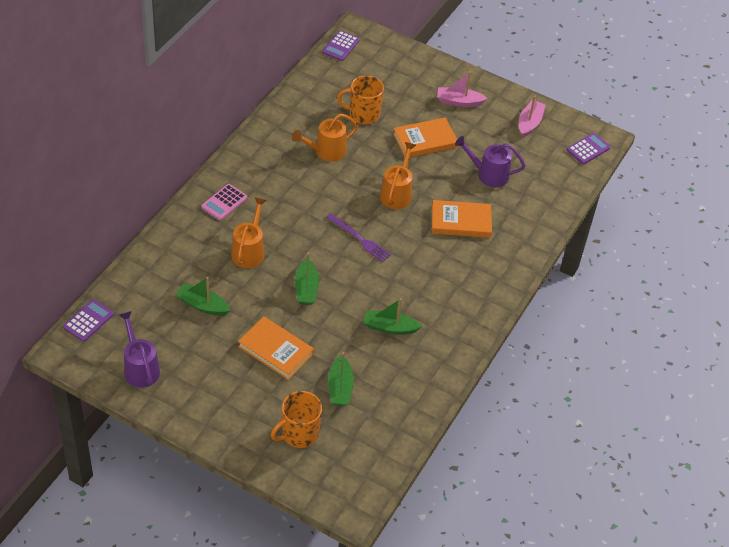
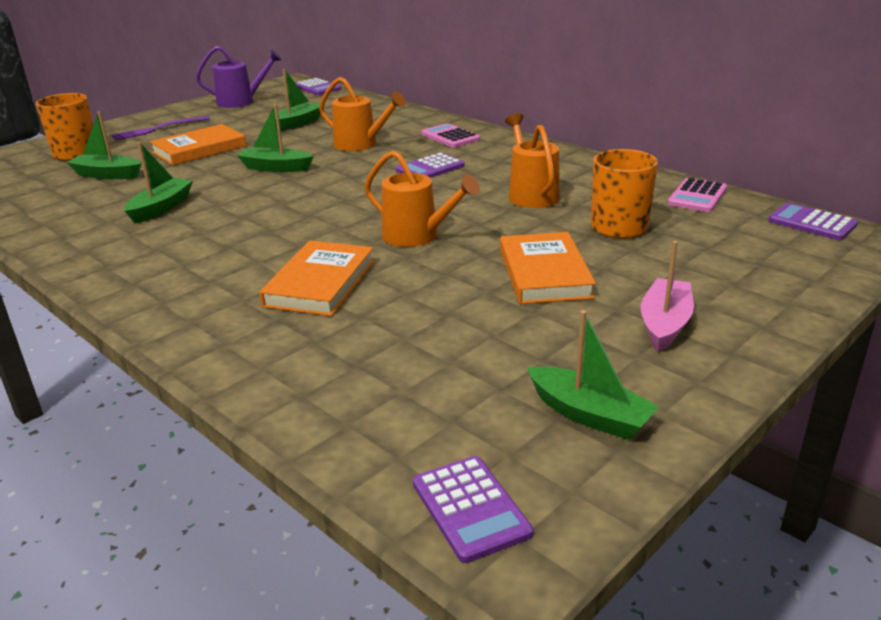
camera: 110 degrees right, 20 degrees down
purple fork [326,213,391,262] -> purple fork moved to [111,116,210,141]
purple watering can [455,136,526,187] -> none
pink boat [519,95,545,138] -> green boat [527,310,660,440]
none -> purple calculator [396,153,464,178]
none -> pink calculator [667,178,727,212]

